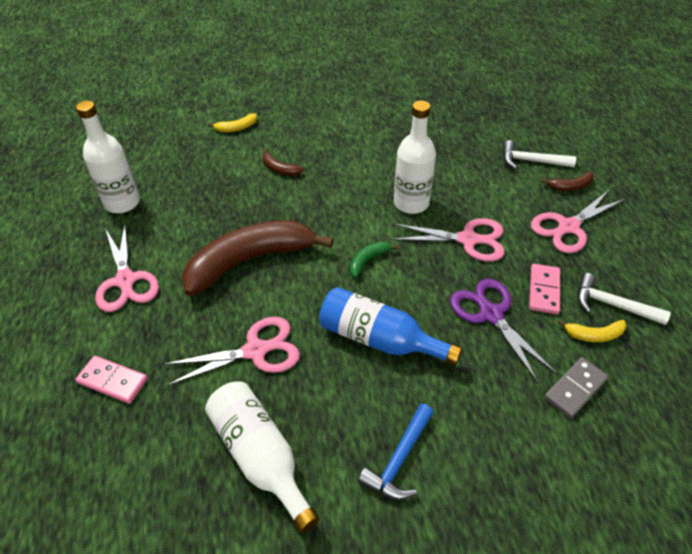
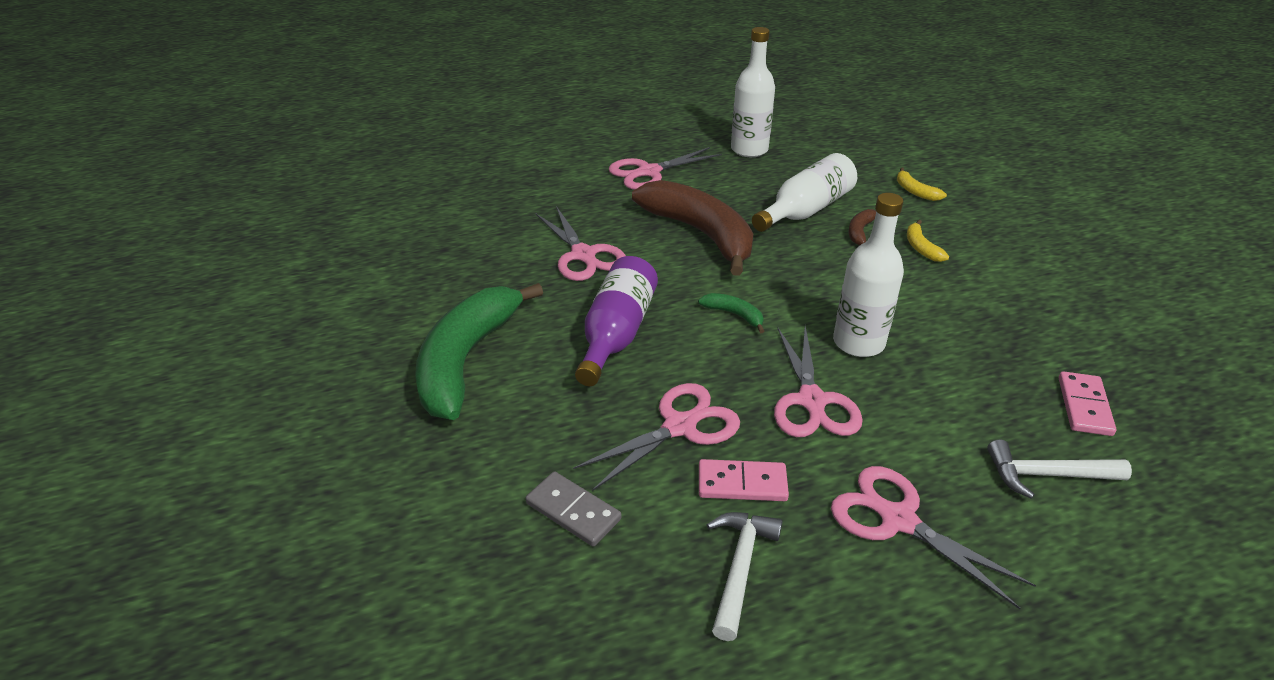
camera: 80 degrees right, 10 degrees down
pink domino [75,356,148,404] -> pink domino moved to [1059,371,1116,436]
white bottle [205,382,320,534] -> white bottle moved to [752,153,857,232]
blue bottle [319,287,462,366] -> purple bottle [575,256,658,386]
blue hammer [358,404,434,500] -> green banana [415,283,543,420]
purple scissors [450,279,557,383] -> pink scissors [573,383,740,491]
white hammer [503,140,576,169] -> white hammer turned 90 degrees counterclockwise [987,439,1132,499]
brown banana [541,172,594,191] -> none
yellow banana [558,320,627,342] -> yellow banana moved to [907,220,949,262]

